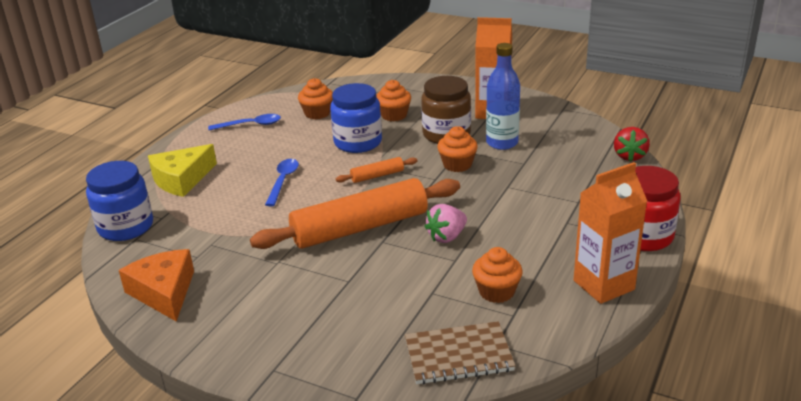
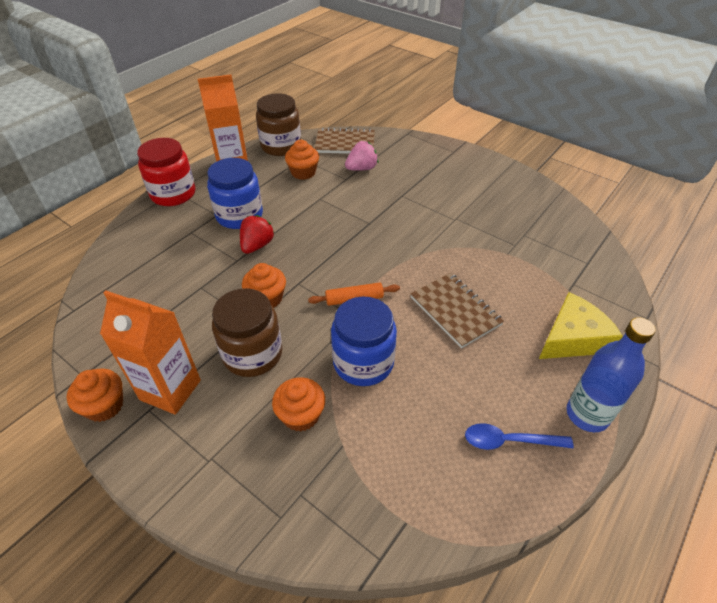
camera: 170 degrees left, 15 degrees up
blue jar [86,161,153,241] -> blue jar moved to [207,158,263,229]
orange cheese [119,249,194,322] -> none
orange rolling pin [250,178,460,249] -> none
blue spoon [265,159,299,207] -> brown notebook [410,273,504,348]
orange cupcake [298,78,333,119] -> orange cupcake moved to [67,368,123,422]
pink strawberry [425,204,467,243] -> pink strawberry moved to [345,141,378,171]
blue bottle [486,43,520,150] -> blue bottle moved to [566,317,656,432]
red strawberry [614,127,650,162] -> red strawberry moved to [240,215,274,254]
none -> brown jar [256,93,301,156]

